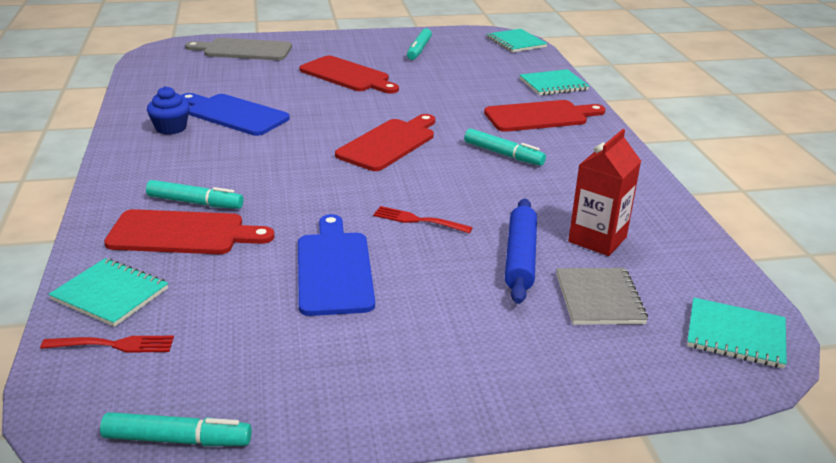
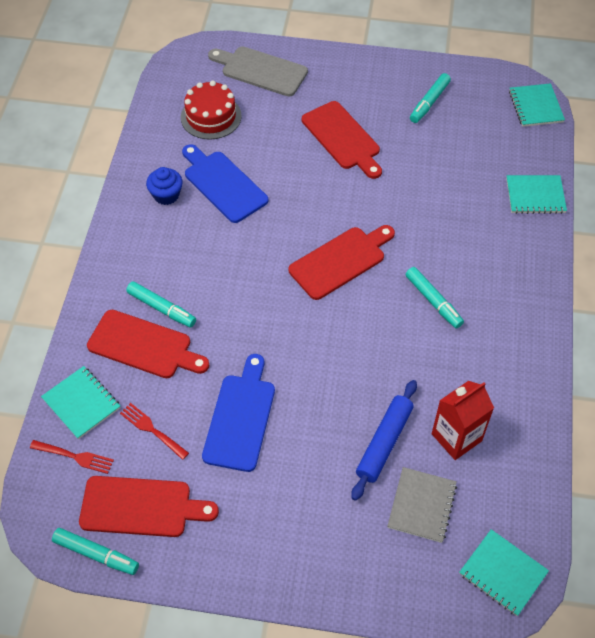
camera: 20 degrees right, 25 degrees up
red fork [373,206,473,233] -> red fork moved to [120,403,189,460]
red cutting board [484,100,605,132] -> red cutting board moved to [79,476,219,537]
none -> red cake [181,81,242,140]

